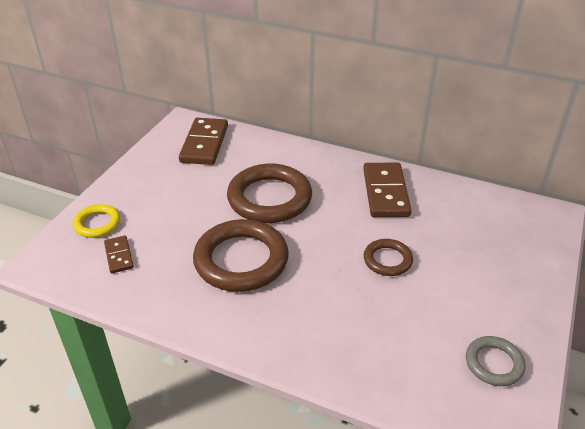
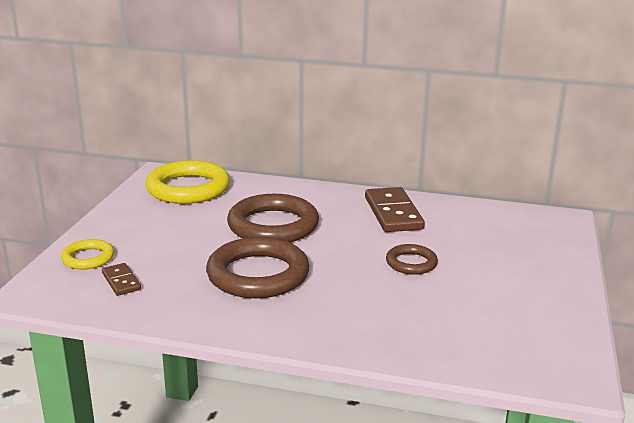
camera: 10 degrees left, 15 degrees down
brown domino [179,118,228,165] -> yellow ring [146,160,230,204]
grey ring [466,336,526,386] -> none

